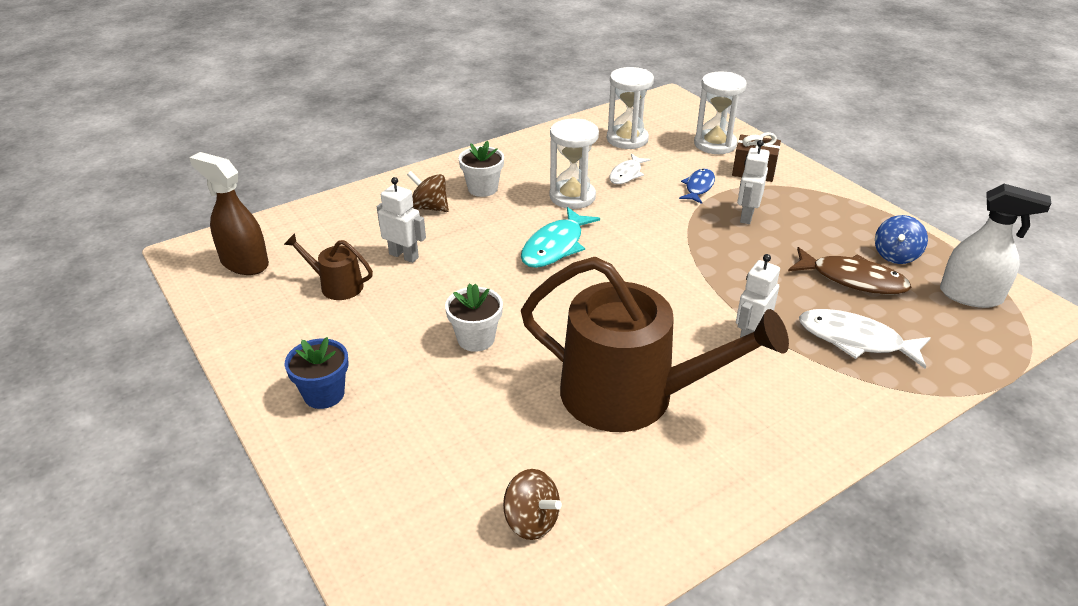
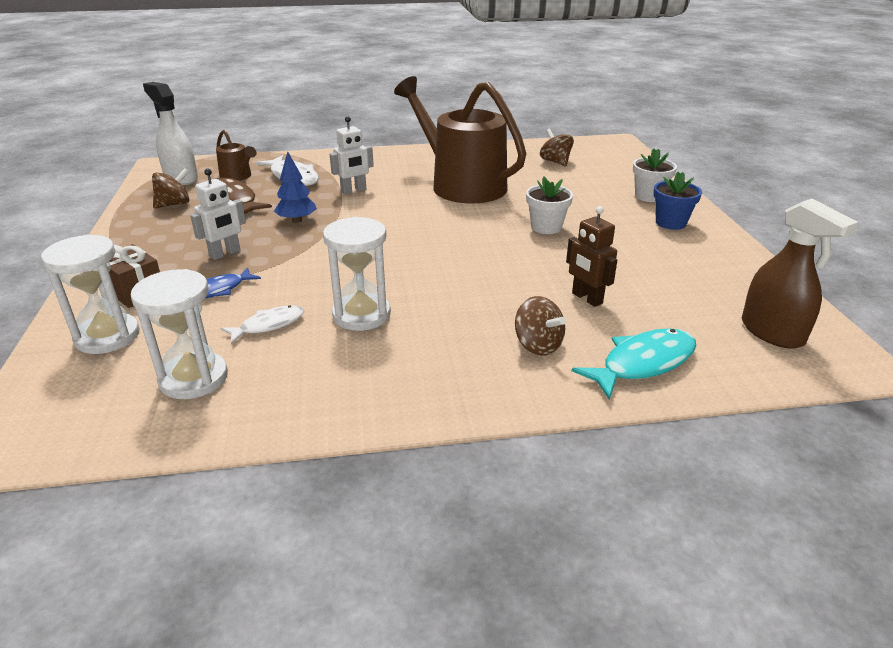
camera: 155 degrees left, 5 degrees down
brown watering can [284,233,373,300] -> brown watering can moved to [216,130,257,181]
white robot [377,177,426,263] -> brown robot [566,206,617,307]
white flower pot [459,140,504,197] -> white flower pot moved to [633,148,677,202]
turquoise fish [521,207,600,268] -> turquoise fish moved to [571,328,696,400]
blue spinning top [875,215,928,264] -> brown spinning top [152,168,190,208]
none -> blue tree [274,151,317,223]

